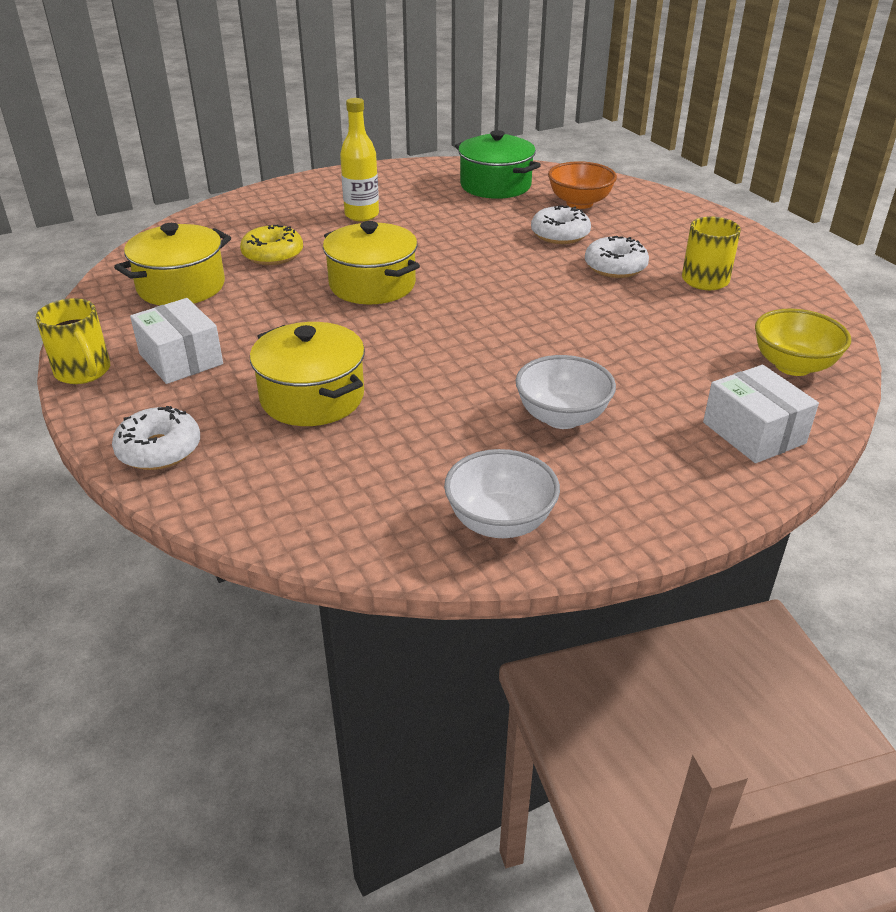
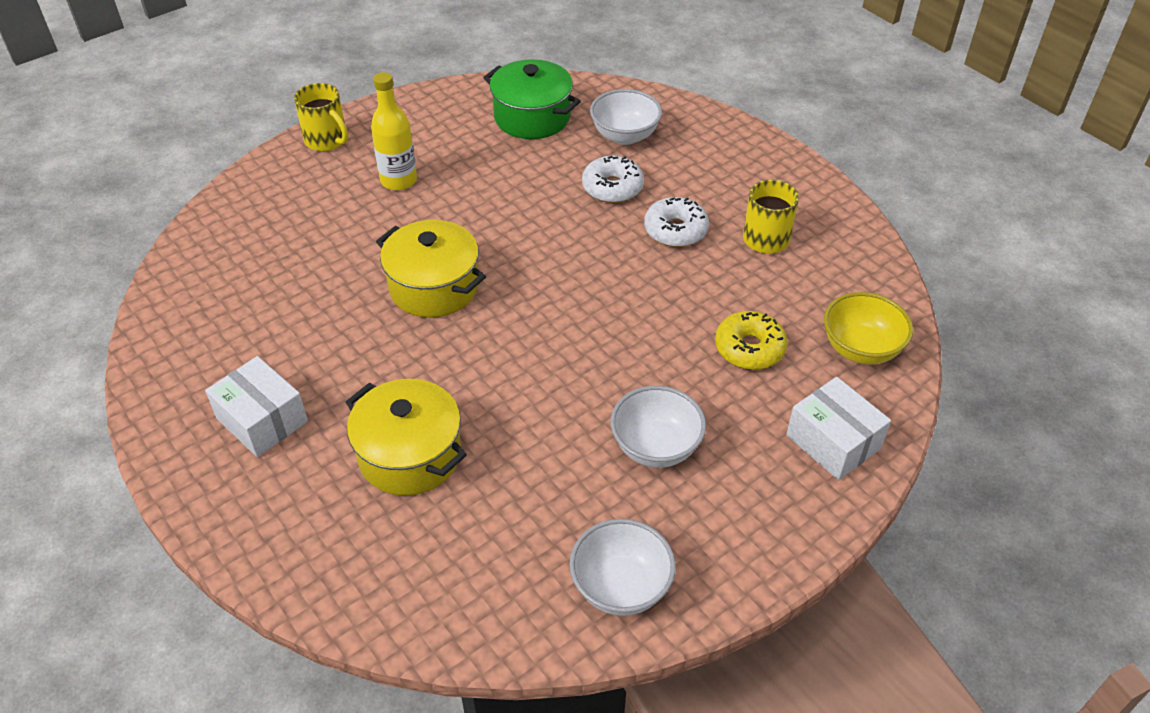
camera: 10 degrees left, 10 degrees up
yellow mug [35,298,110,384] -> yellow mug moved to [294,83,348,151]
white donut [112,406,200,470] -> none
yellow pot [114,223,231,305] -> none
yellow donut [240,225,303,265] -> yellow donut moved to [715,311,788,370]
orange bowl [548,161,617,209] -> white bowl [590,89,662,145]

